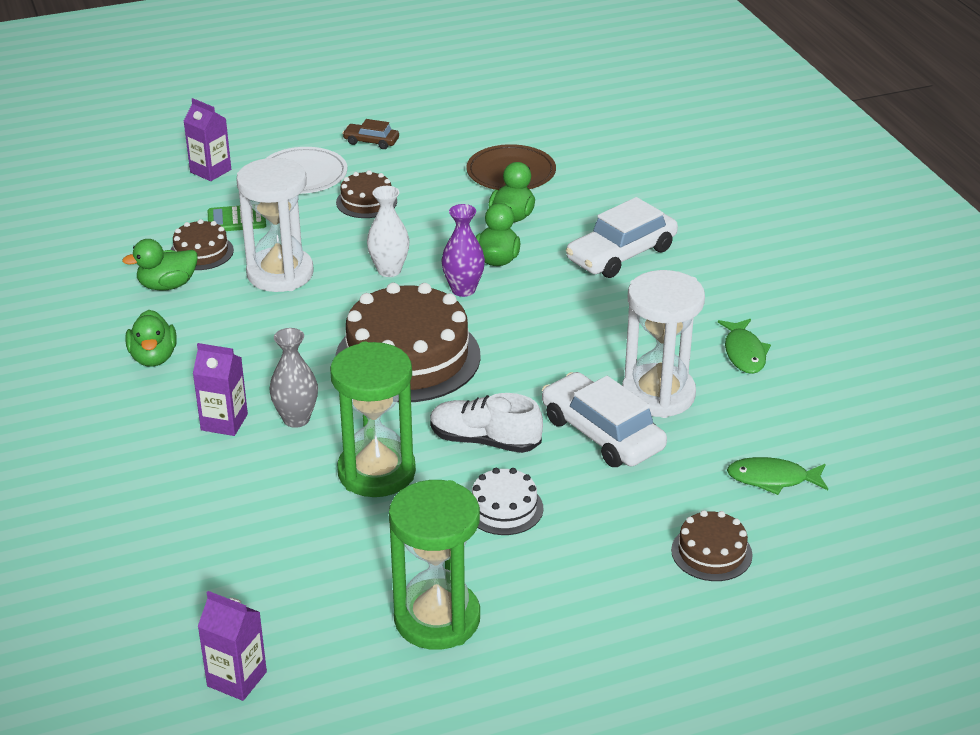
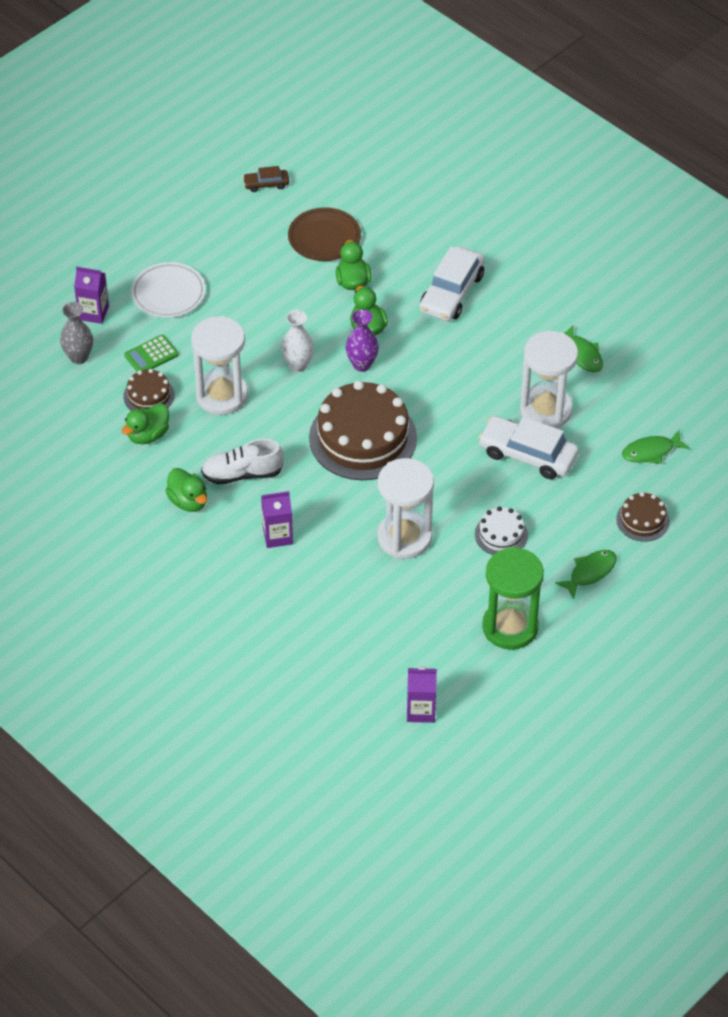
camera: 25 degrees left, 15 degrees up
grey vase [270,328,318,428] -> grey vase moved to [60,302,93,364]
green hourglass [330,342,416,497] -> white hourglass [378,458,434,559]
brown cake [336,170,397,218] -> none
brown car [342,119,399,149] -> brown car moved to [243,166,289,192]
white shoe [430,393,543,453] -> white shoe moved to [201,439,284,484]
none -> green fish [555,550,617,599]

